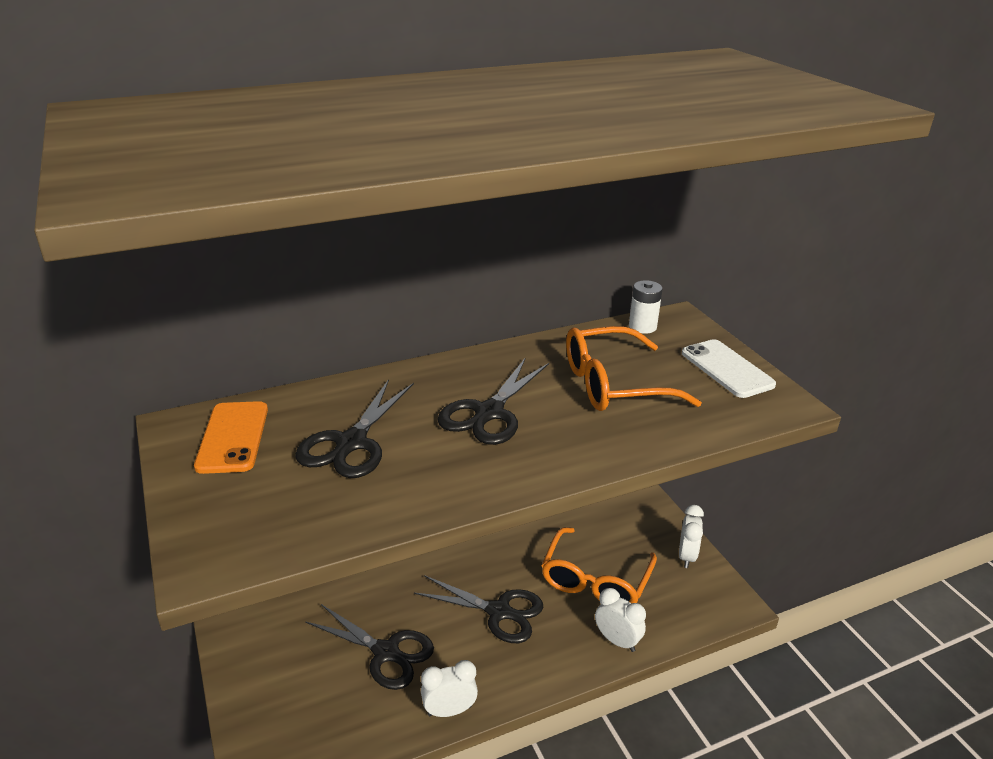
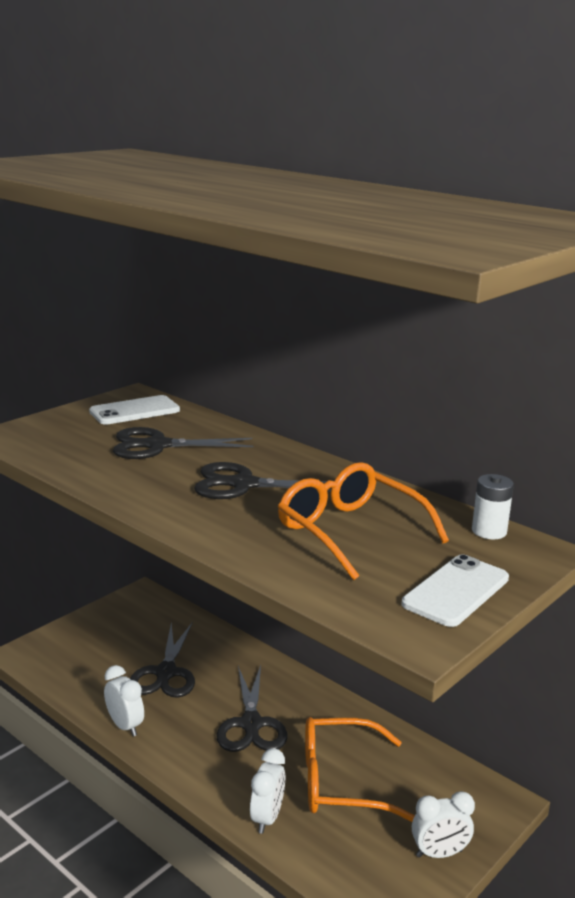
camera: 65 degrees right, 10 degrees down
orange phone [194,401,268,474] -> white phone [89,395,180,425]

